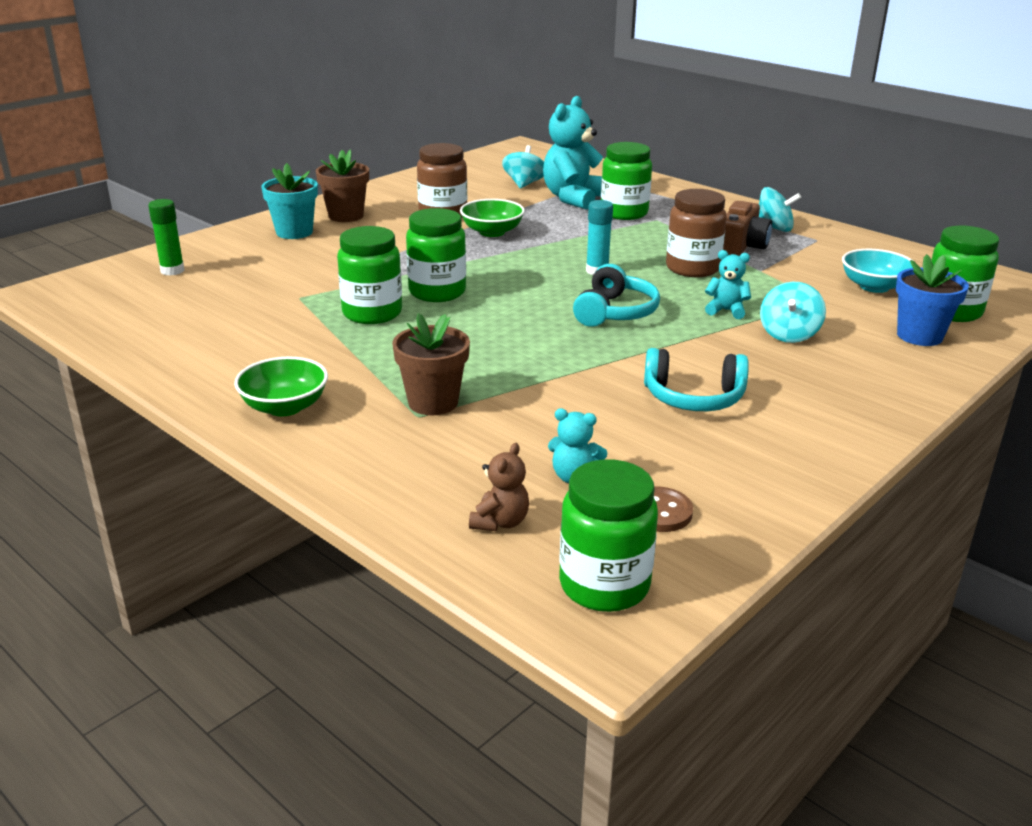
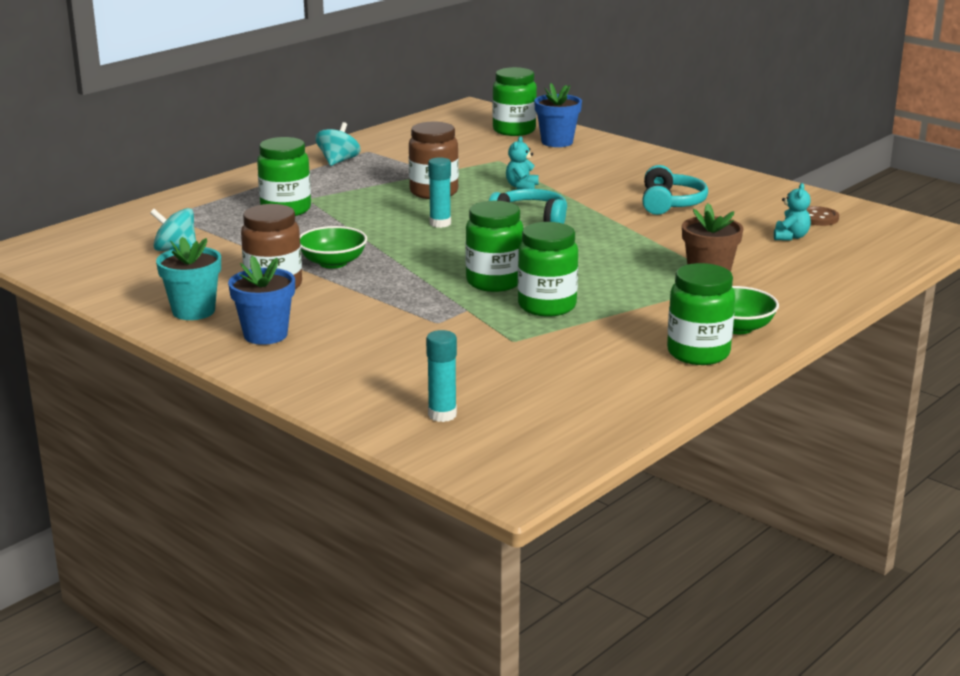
camera: 90 degrees left, 5 degrees down
green glue stick [148,199,185,276] -> turquoise glue stick [426,330,457,422]
turquoise flower pot [261,163,318,239] -> turquoise flower pot moved to [156,237,221,320]
brown flower pot [316,150,369,222] -> blue flower pot [228,256,295,345]
brown teddy bear [469,443,529,531] -> none
turquoise teddy bear [543,96,603,210] -> none
green jar [559,459,658,612] -> green jar moved to [667,263,735,365]
brown camera [723,201,772,256] -> none
turquoise spinning top [760,282,826,343] -> none
turquoise bowl [842,249,913,293] -> none

